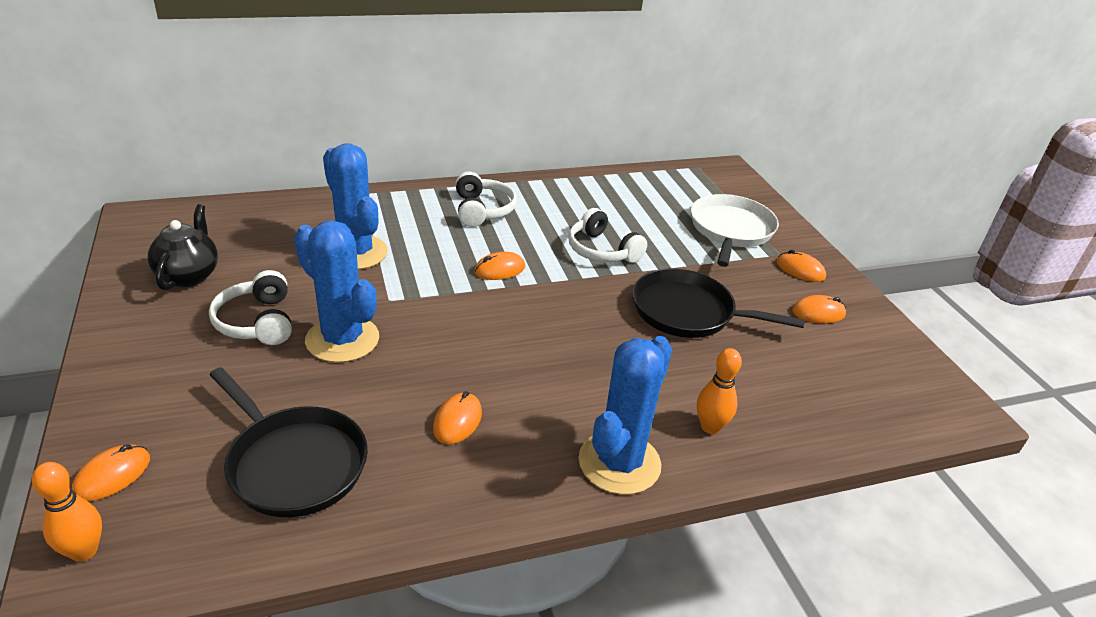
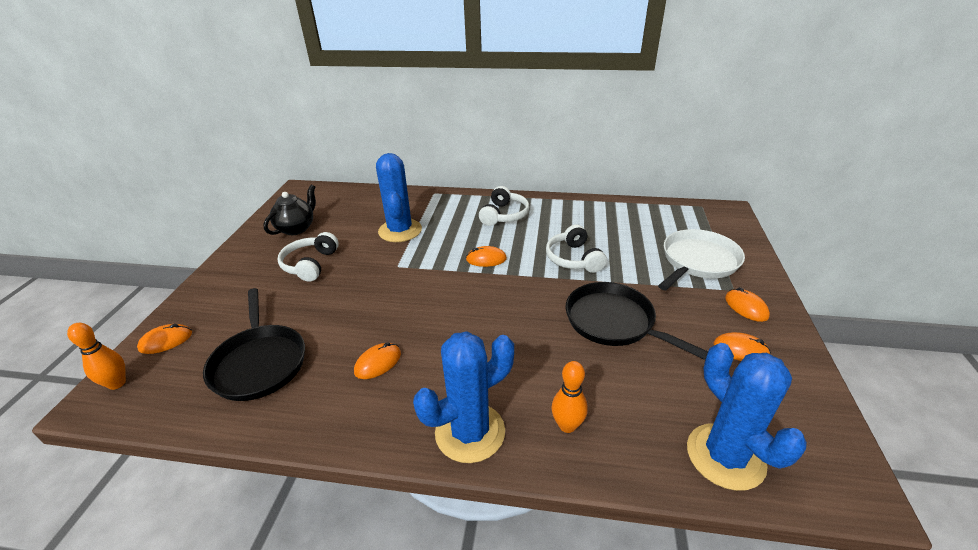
camera: 30 degrees right, 0 degrees up
blue cactus [294,220,379,363] -> blue cactus moved to [687,343,807,491]

